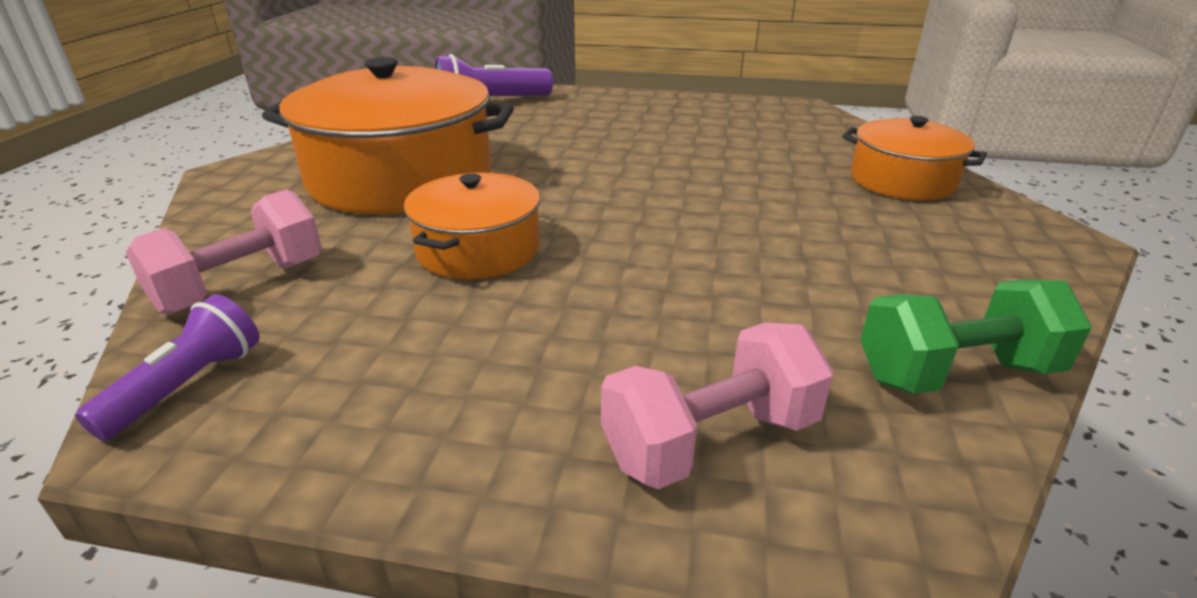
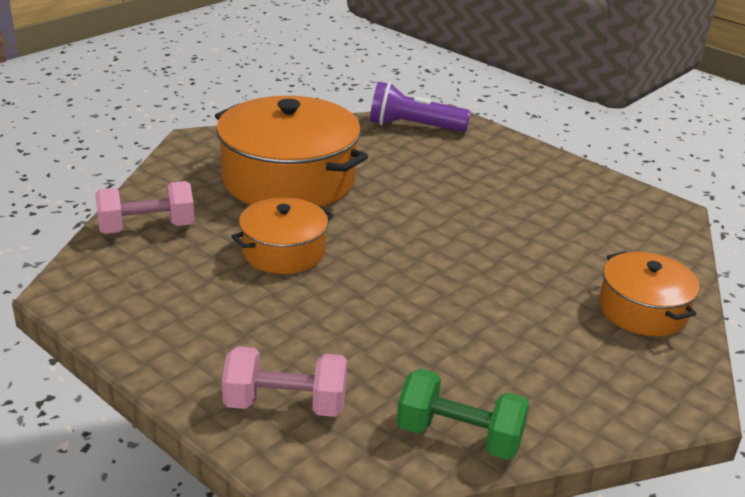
camera: 30 degrees right, 0 degrees up
purple flashlight [75,294,260,441] -> none

